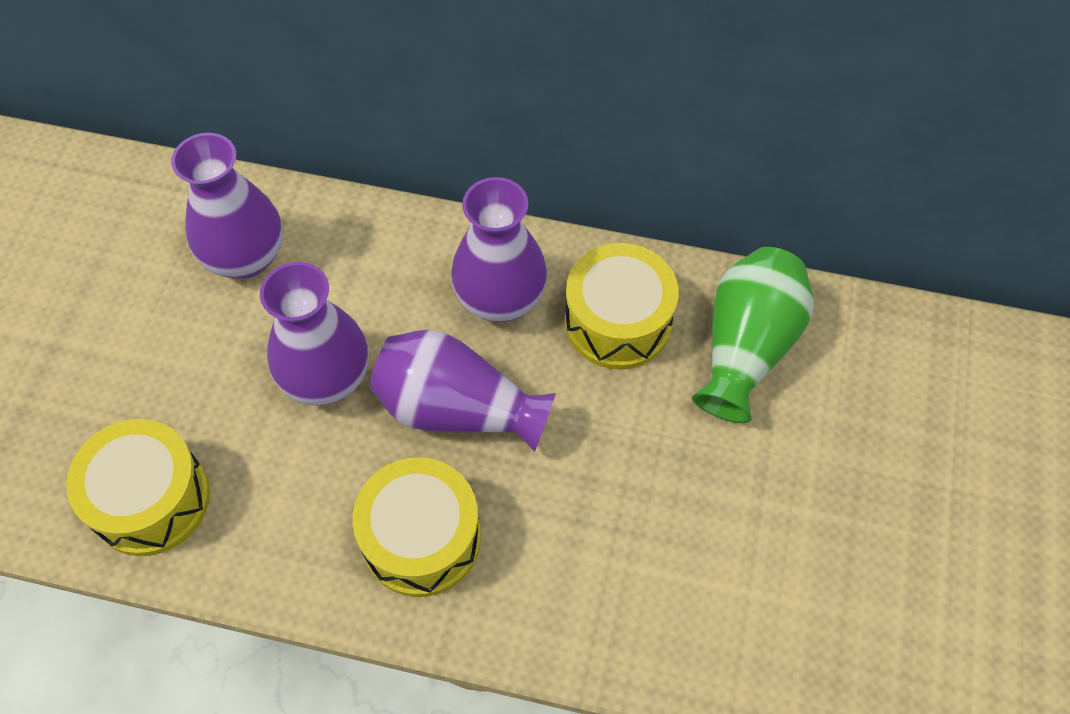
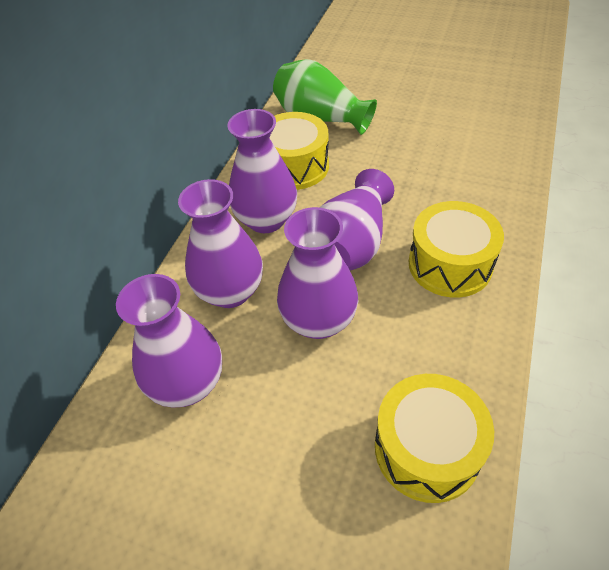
camera: 80 degrees left, 10 degrees down
none -> purple vase [178,179,263,308]

